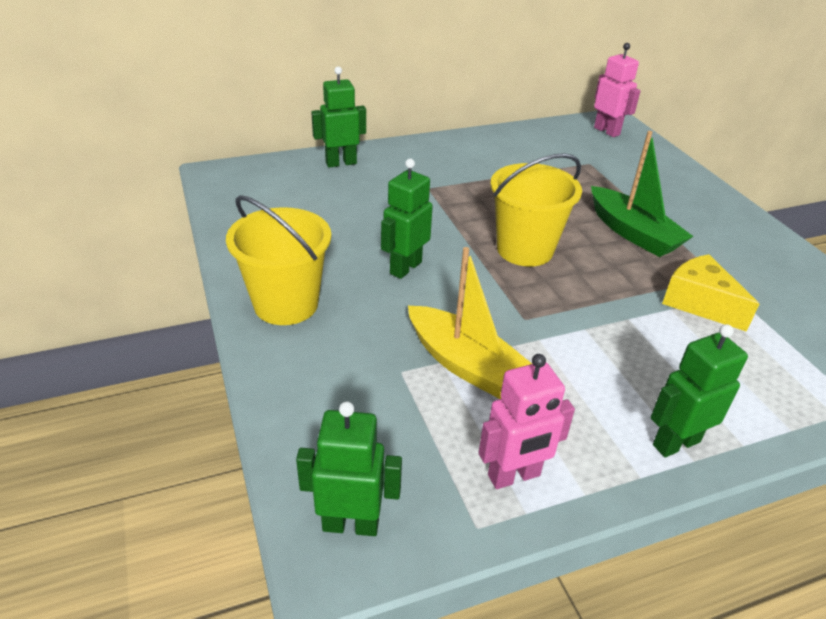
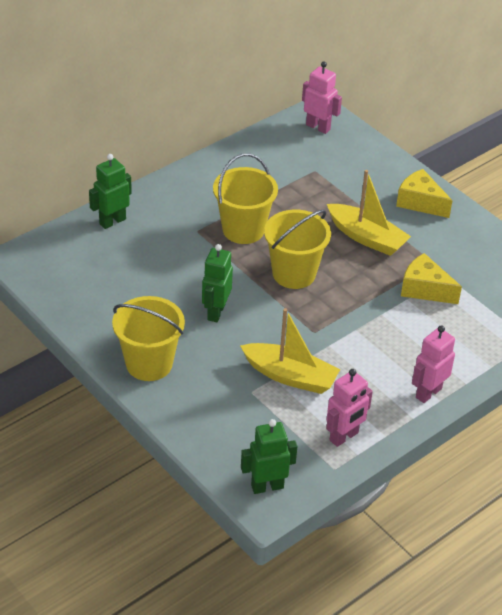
camera: 20 degrees left, 5 degrees up
green boat [591,131,694,257] -> yellow boat [327,170,411,256]
green robot [650,324,748,457] -> pink robot [412,325,455,403]
none -> yellow bucket [213,153,278,244]
none -> yellow cheese [396,169,453,218]

